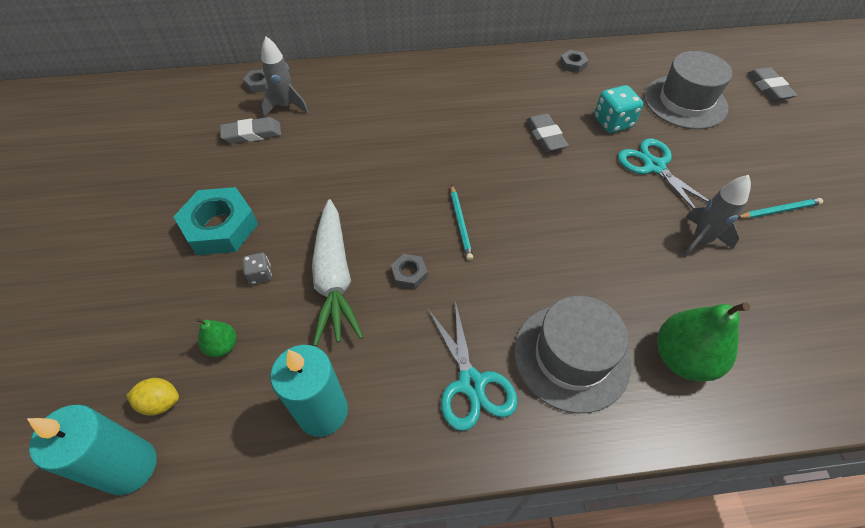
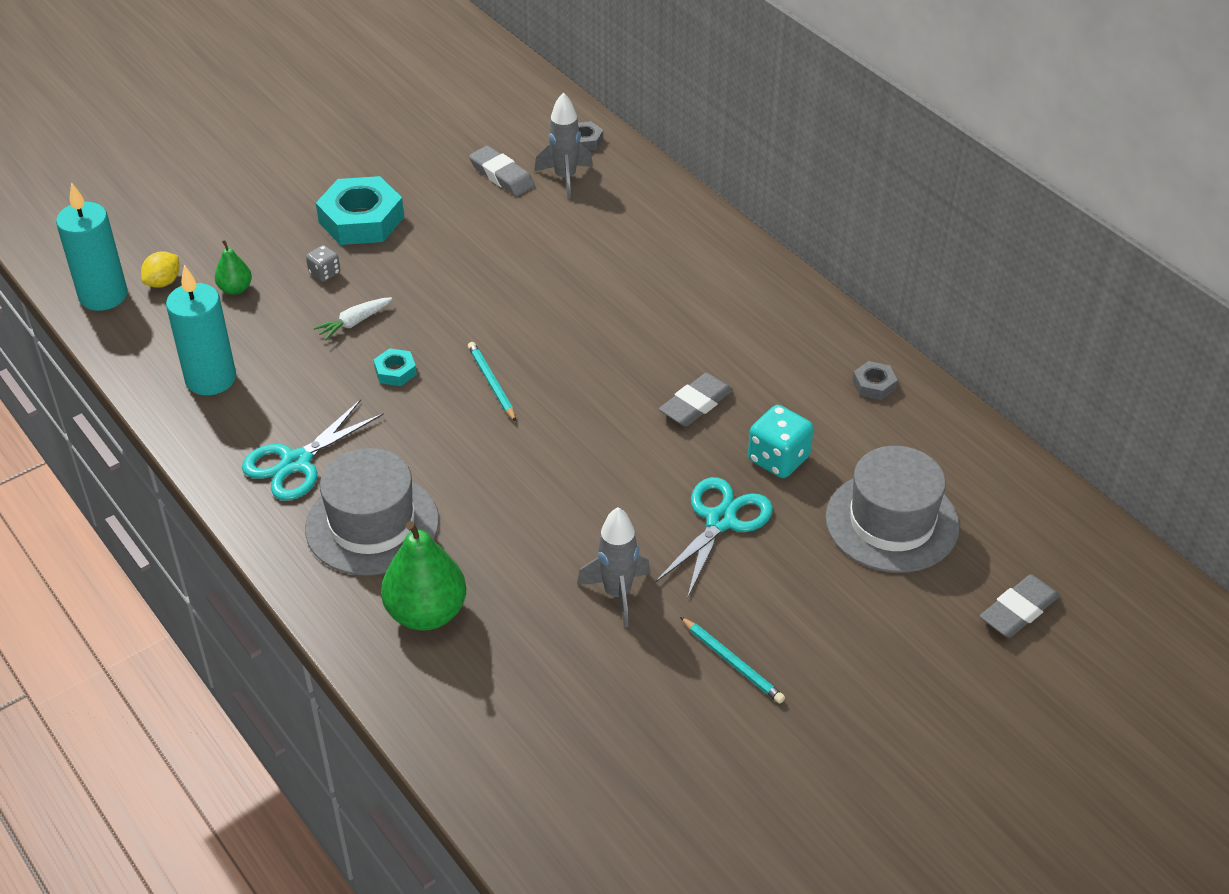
camera: 60 degrees right, 10 degrees down
yellow lemon [126,378,179,416] -> yellow lemon turned 60 degrees clockwise [141,251,179,288]
white carrot [312,199,363,346] -> white carrot [313,297,392,341], size x0.45
grey nut [391,254,428,289] -> turquoise nut [374,348,417,386]
turquoise pencil [451,184,473,261] -> turquoise pencil turned 105 degrees clockwise [468,342,516,422]

